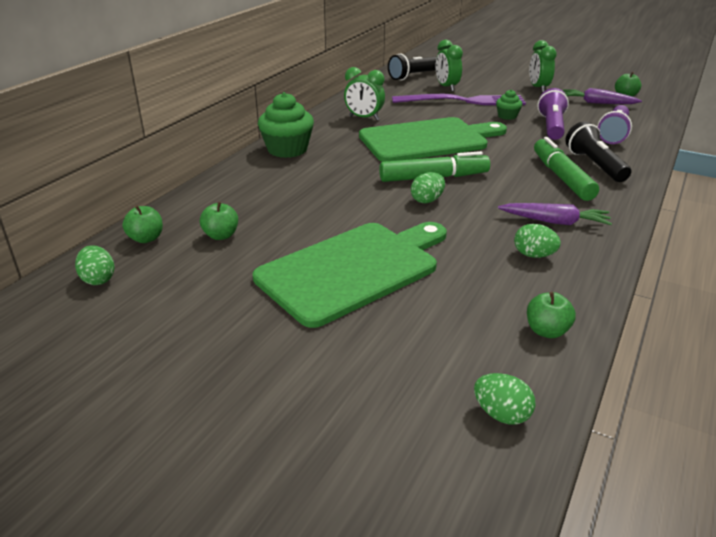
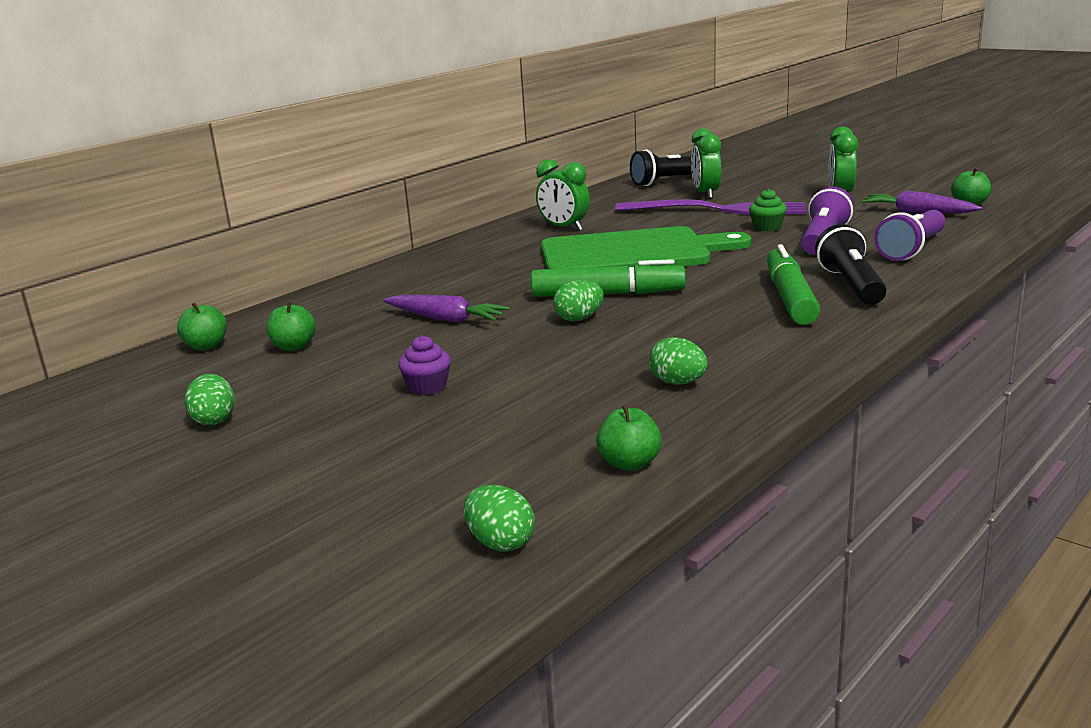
camera: 15 degrees right, 10 degrees down
green egg [75,245,114,285] -> green egg moved to [185,374,235,425]
green cutting board [253,222,447,328] -> purple cupcake [398,336,451,395]
green cupcake [258,92,314,158] -> none
purple carrot [498,203,612,225] -> purple carrot moved to [383,295,510,323]

